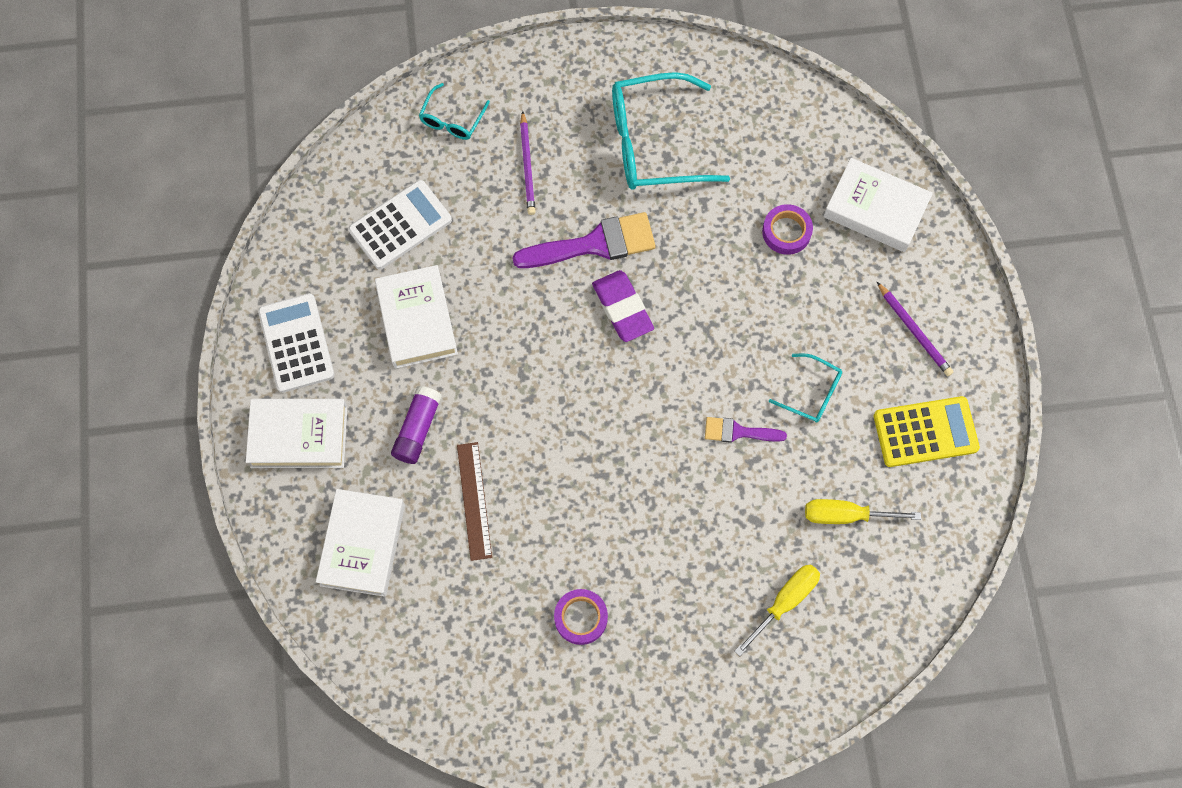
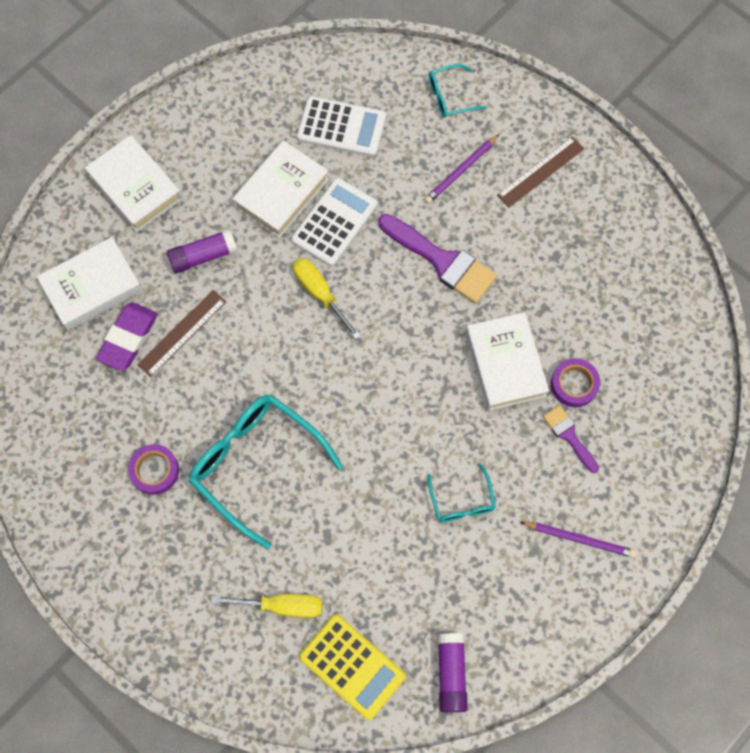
camera: 50 degrees right, 0 degrees up
white calculator [258,293,334,393] -> white calculator moved to [291,178,378,266]
purple eraser [592,270,654,342] -> purple eraser moved to [96,302,158,371]
turquoise glasses [612,72,730,190] -> turquoise glasses moved to [189,394,343,549]
purple brush [705,417,787,443] -> purple brush moved to [543,405,599,473]
yellow screwdriver [805,499,921,524] -> yellow screwdriver moved to [293,258,361,340]
white book [823,158,933,252] -> white book moved to [465,312,549,411]
yellow calculator [874,396,980,467] -> yellow calculator moved to [299,614,406,720]
purple pencil [877,282,953,376] -> purple pencil turned 90 degrees counterclockwise [520,522,637,558]
none -> purple glue stick [437,633,468,712]
none -> brown ruler [497,136,584,207]

